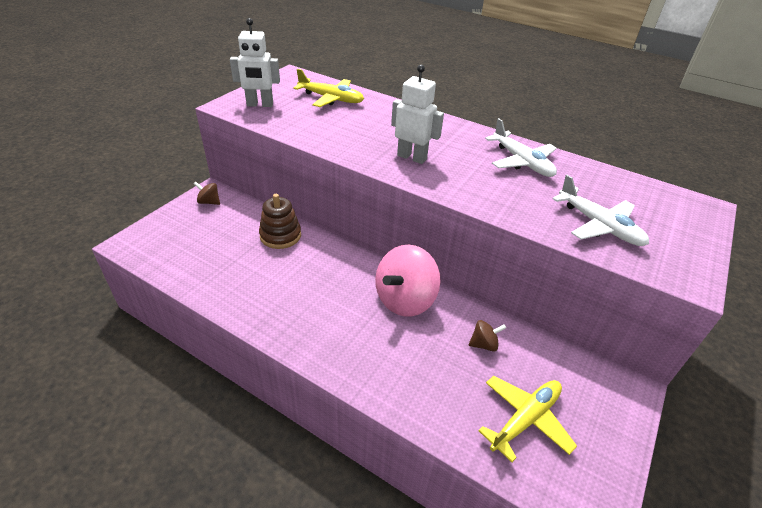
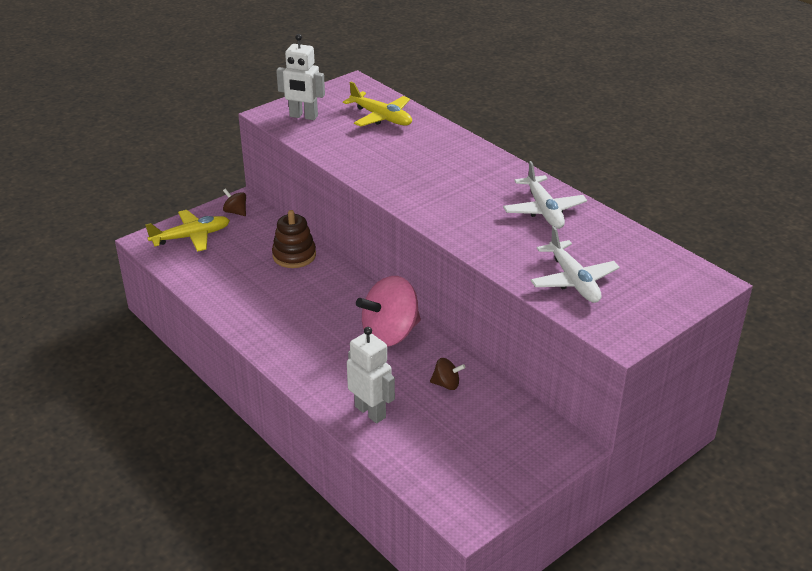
camera: 20 degrees right, 5 degrees down
white robot [391,65,444,164] -> white robot moved to [347,327,395,423]
yellow plane [478,376,577,462] -> yellow plane moved to [145,210,230,252]

